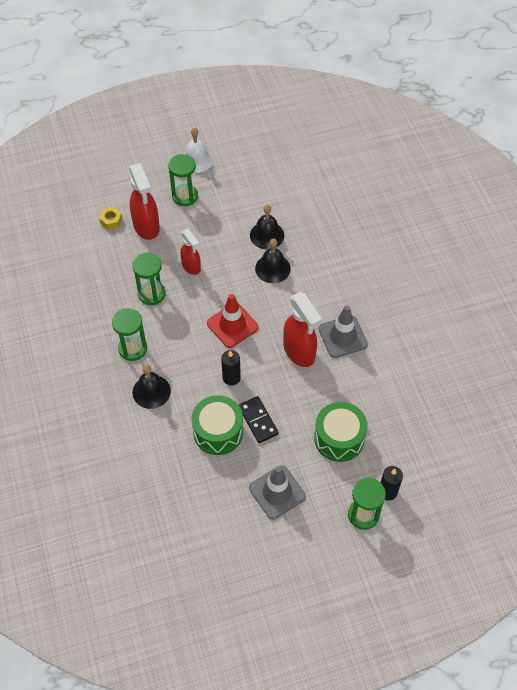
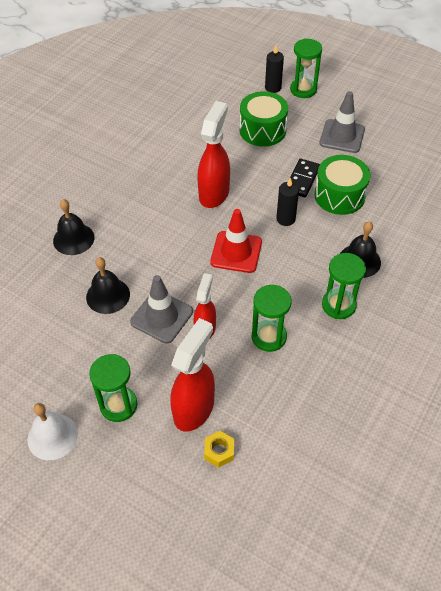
camera: 130 degrees left, 5 degrees down
black bell [255,239,291,283] -> black bell moved to [53,199,95,255]
grey traffic cone [318,306,368,358] -> grey traffic cone moved to [130,275,193,343]

